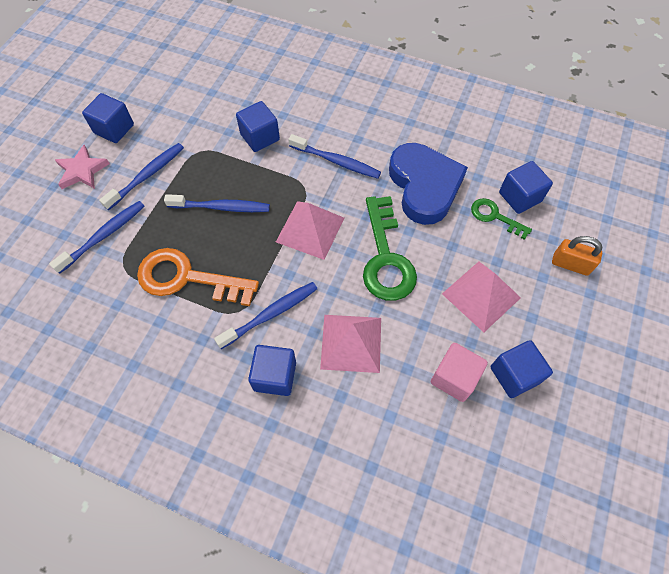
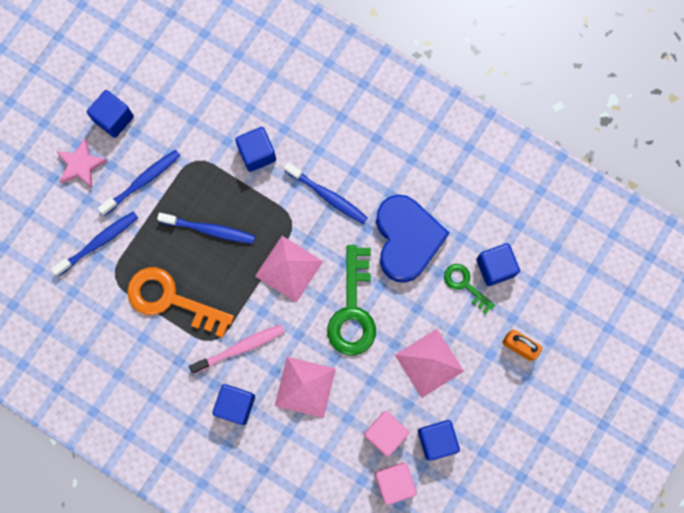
camera: 10 degrees right, 15 degrees up
blue toothbrush [214,282,317,349] -> pink toothbrush [189,324,285,374]
none -> pink cube [375,462,417,505]

